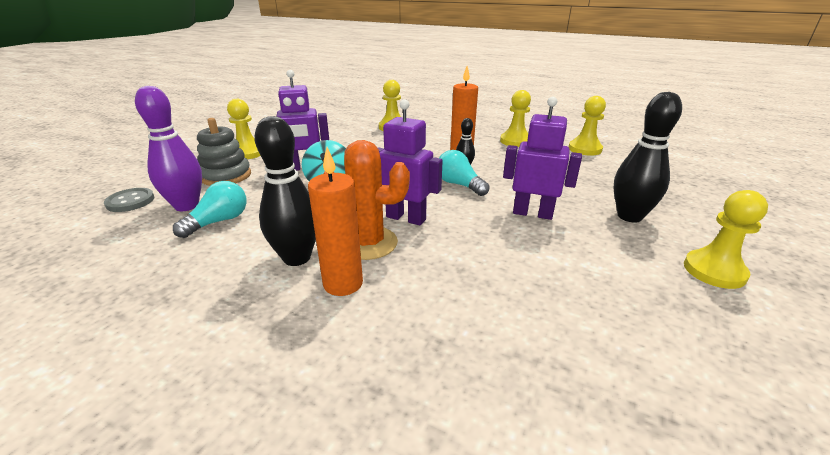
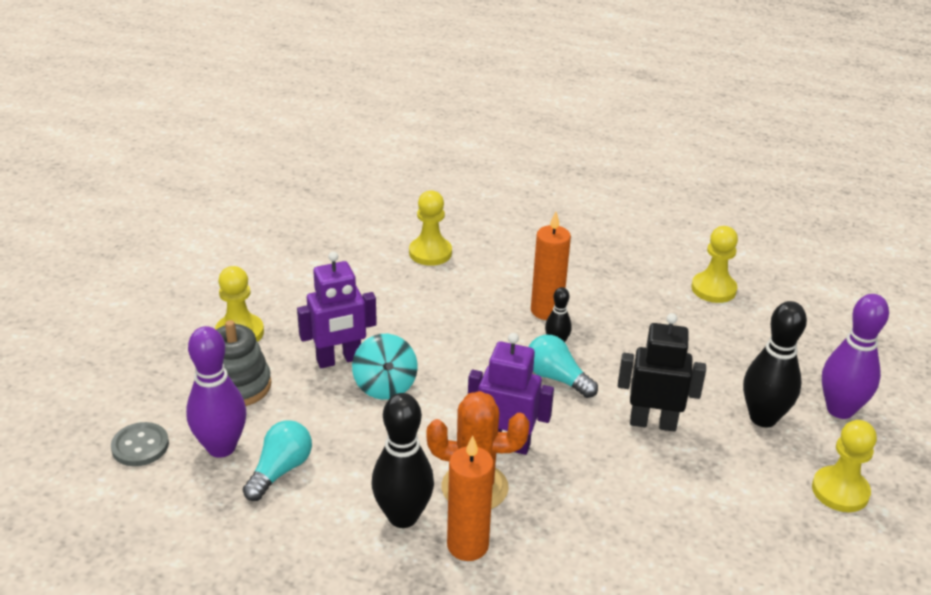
camera: 10 degrees left, 5 degrees up
yellow pawn [500,90,531,147] -> none
purple robot [503,97,582,220] -> black robot [618,313,706,432]
none -> purple bowling pin [822,294,889,419]

